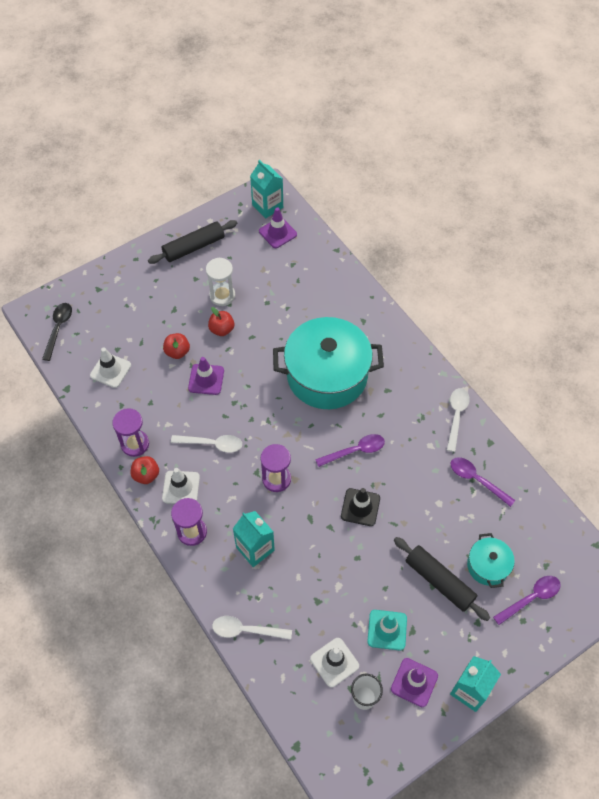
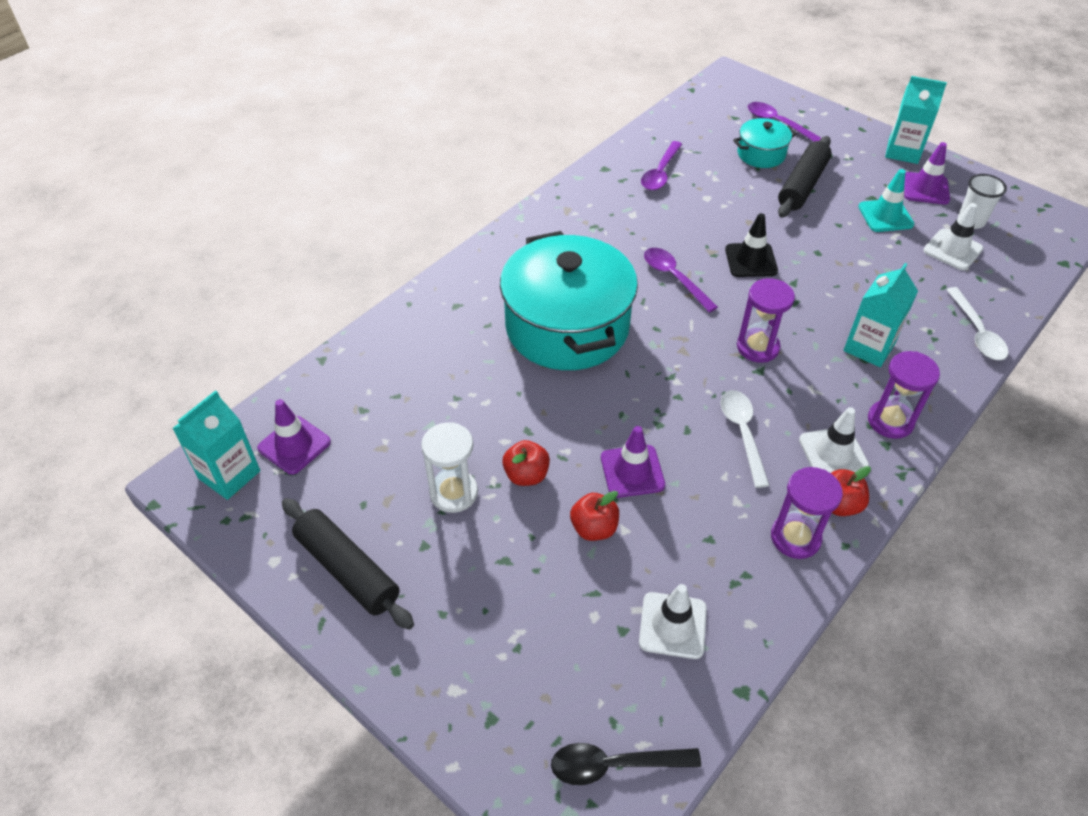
camera: 105 degrees left, 10 degrees down
white spoon [447,388,470,452] -> none

